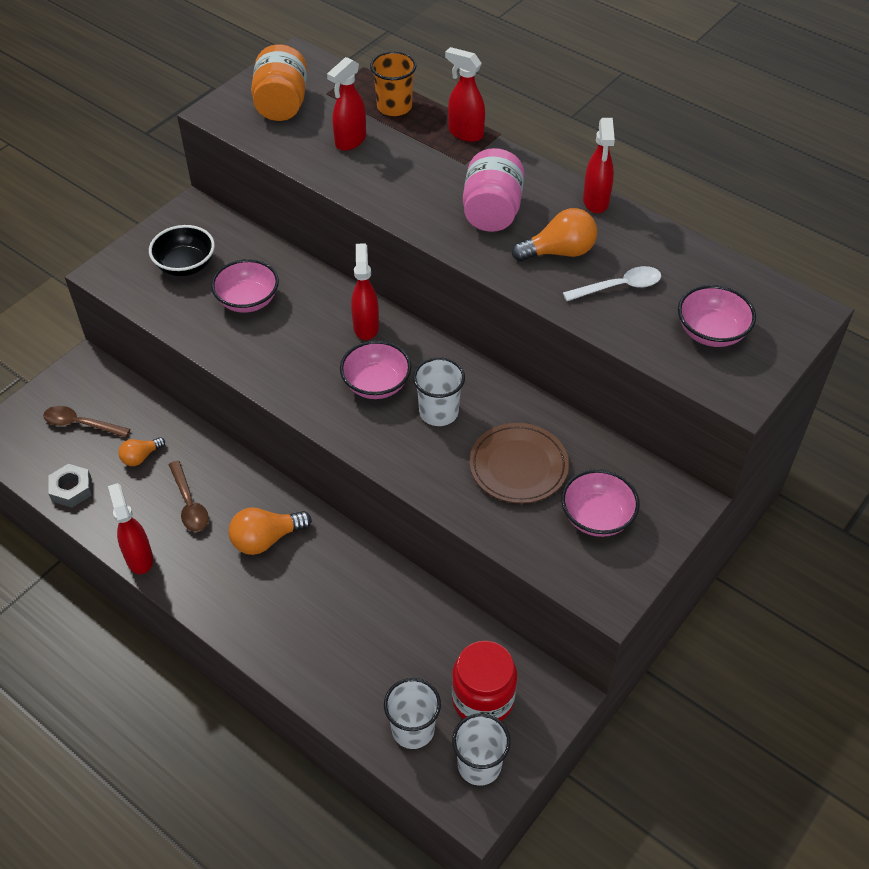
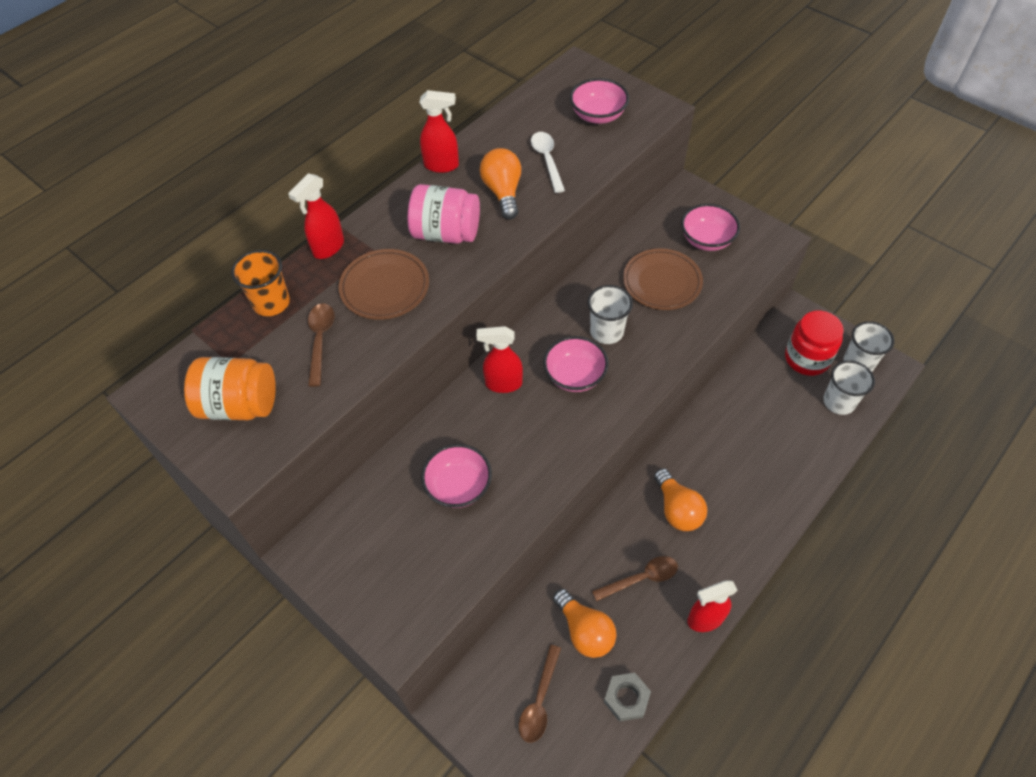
camera: 85 degrees left, 5 degrees up
orange light bulb [118,437,165,466] -> orange light bulb [553,589,616,658], size x1.64
black bowl [149,225,215,276] -> none
red spray bottle [327,57,366,151] -> brown spoon [308,303,334,387]
none -> brown plate [339,249,429,320]

